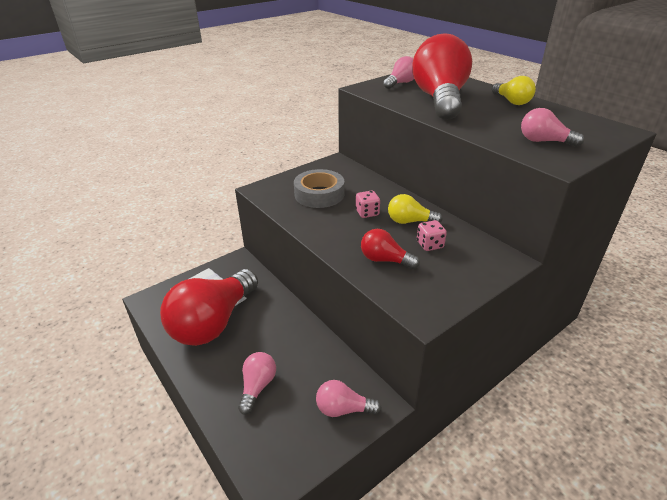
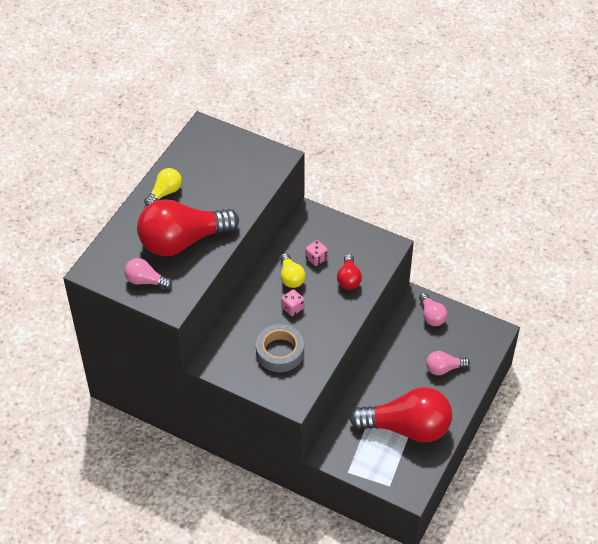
camera: 115 degrees left, 15 degrees up
pink light bulb [521,108,584,147] -> none

